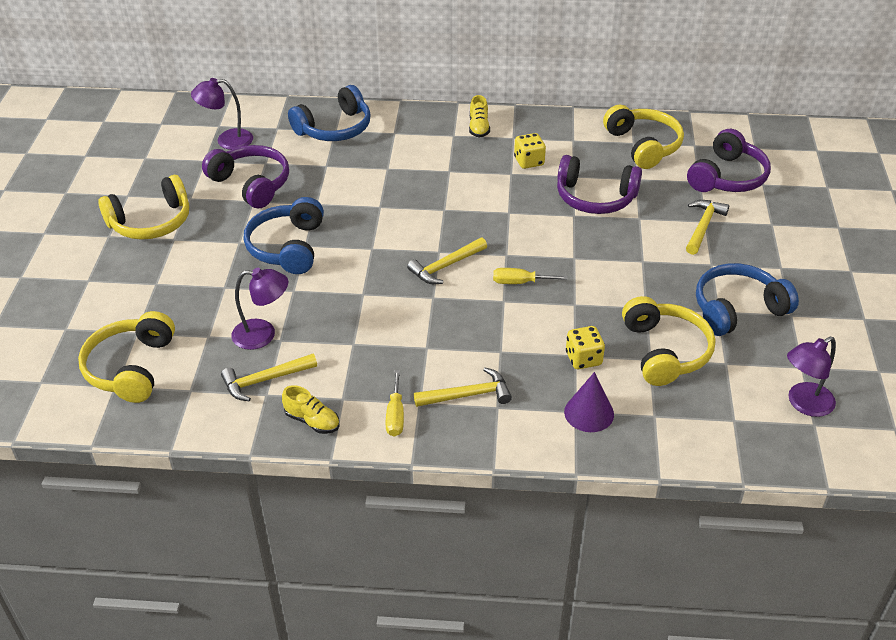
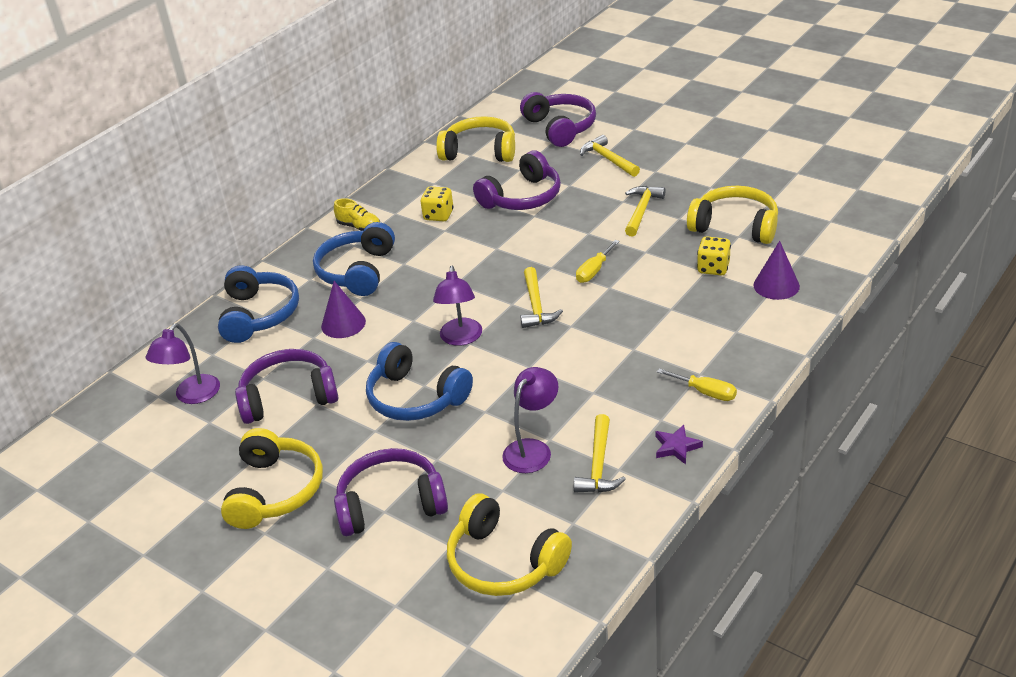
camera: 55 degrees left, 5 degrees down
yellow shoe [282,385,340,434] -> purple star [656,425,703,465]
yellow hammer [414,367,512,407] -> yellow hammer moved to [625,186,666,237]
blue headphones [696,263,799,336] -> blue headphones moved to [313,222,395,296]
purple lamp [787,337,836,417] -> purple lamp moved to [433,266,482,346]
none -> purple cone [321,281,366,338]
none -> purple headphones [334,448,448,536]

